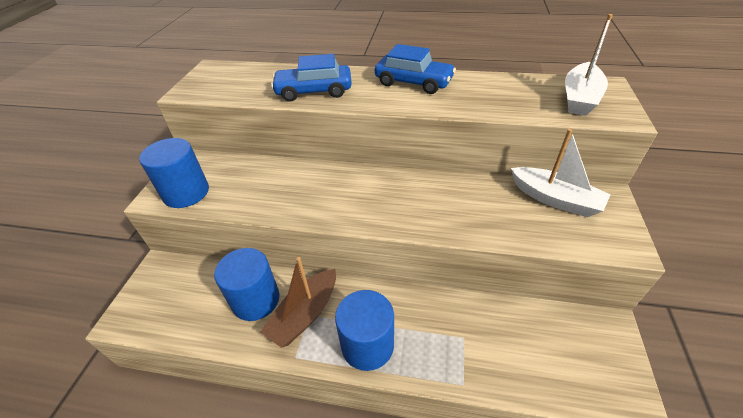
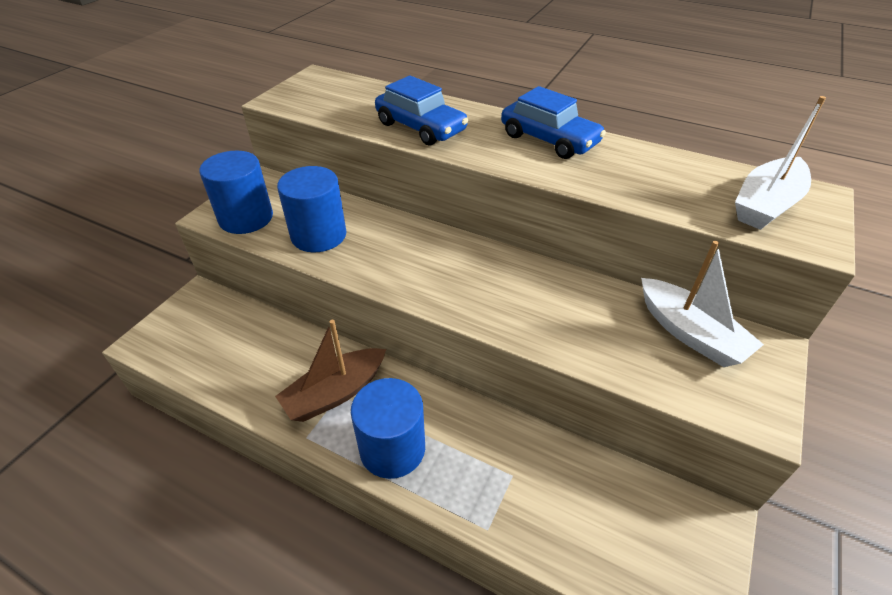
camera: 15 degrees right, 0 degrees up
blue cylinder [214,248,280,321] -> blue cylinder moved to [277,166,347,252]
blue car [271,54,352,102] -> blue car turned 150 degrees counterclockwise [375,76,468,146]

